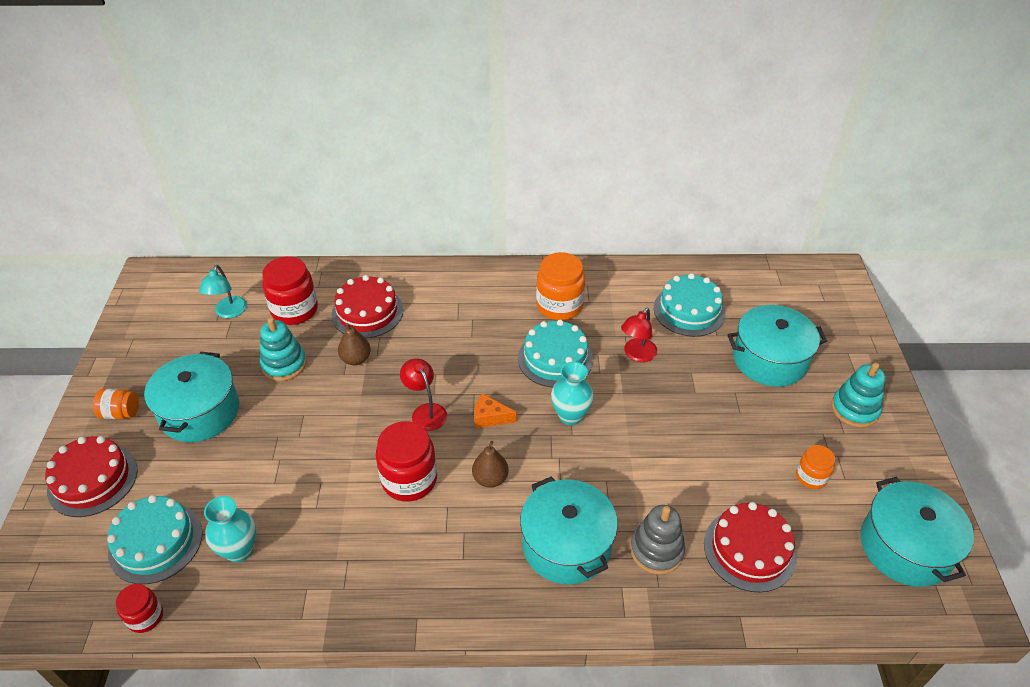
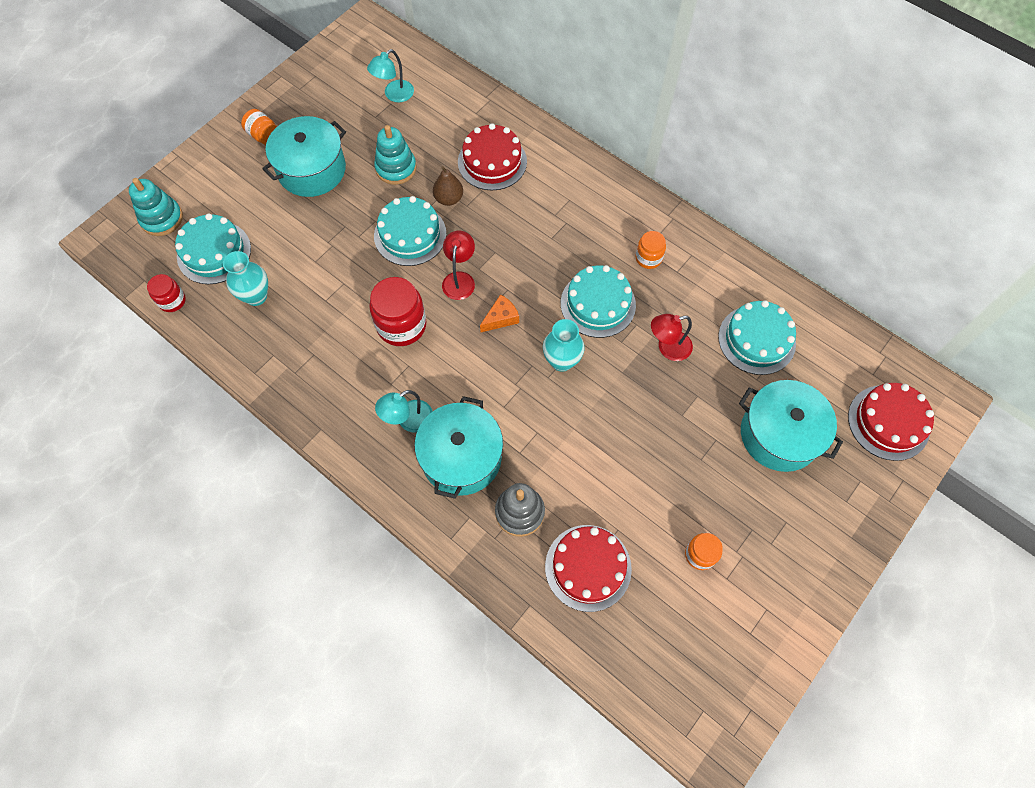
camera: 40 degrees right, 20 degrees up
red cake [45,436,138,517] -> red cake moved to [848,383,934,461]
red jar [262,257,318,325] -> none
brown pear [472,441,509,488] -> none
orange cheese [474,393,517,428] -> orange cheese turned 90 degrees clockwise [480,294,519,332]
orange jar [536,252,585,320] -> orange jar [636,231,666,269], size x0.56
turquoise stacking toy [831,362,886,428] -> turquoise stacking toy moved to [129,178,183,236]
turquoise pot [860,477,974,587] -> none
none -> turquoise cake [374,196,446,266]
none -> turquoise lamp [375,390,433,432]

